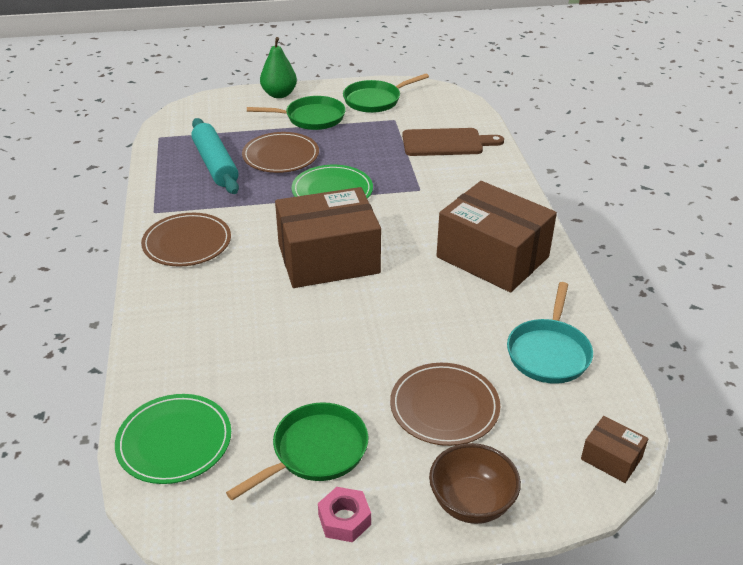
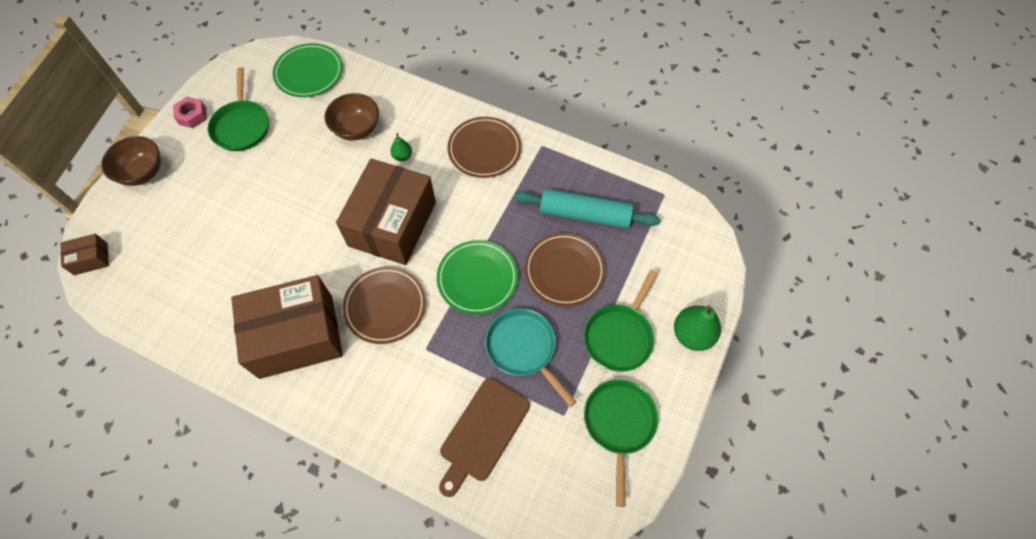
camera: 125 degrees right, 25 degrees up
brown plate [390,363,500,446] -> brown plate moved to [342,267,426,344]
turquoise pan [507,282,593,384] -> turquoise pan moved to [485,308,577,407]
none -> brown bowl [324,93,379,141]
none -> green pear [390,133,412,161]

